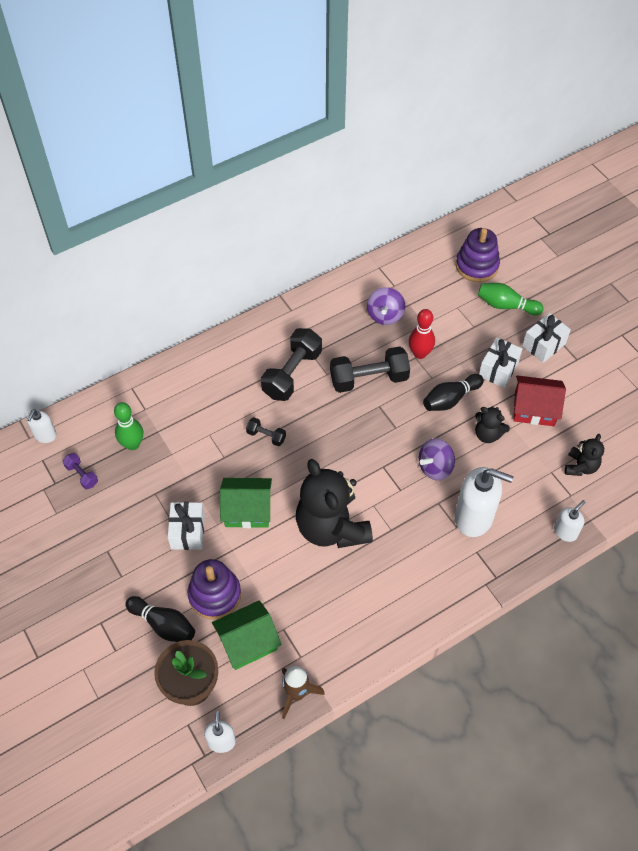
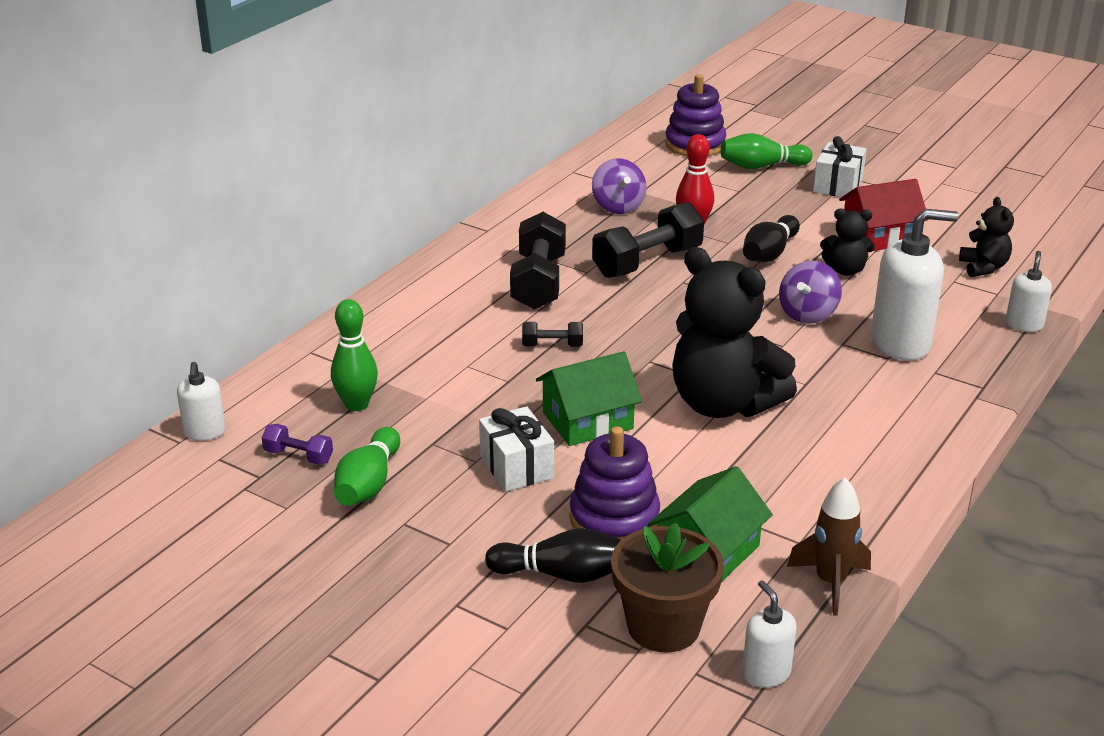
camera: 25 degrees left, 25 degrees down
white gift [479,337,522,388] -> none
none -> green bowling pin [334,427,400,506]

